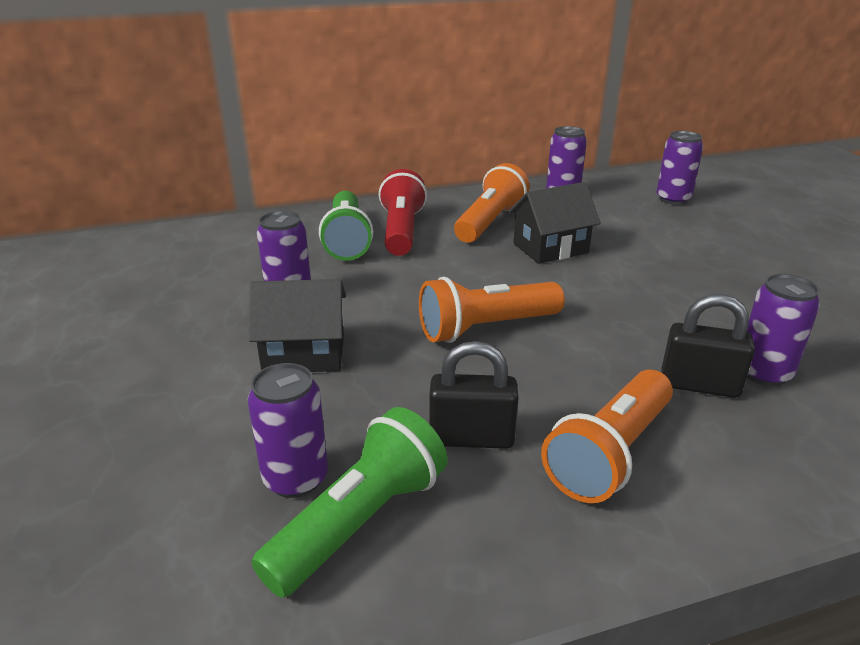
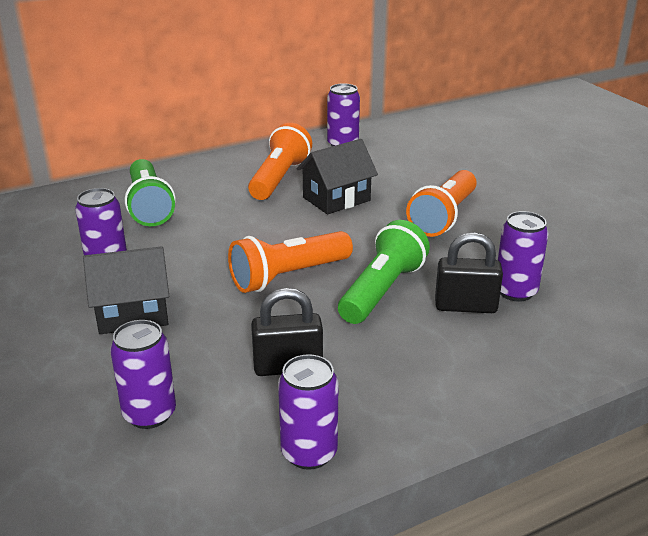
camera: 10 degrees left, 0 degrees up
green flashlight [252,407,448,598] -> green flashlight moved to [338,220,430,324]
red flashlight [379,169,427,256] -> none
orange flashlight [541,370,673,503] -> orange flashlight moved to [406,170,477,237]
purple can [657,131,703,205] -> purple can moved to [278,354,339,470]

